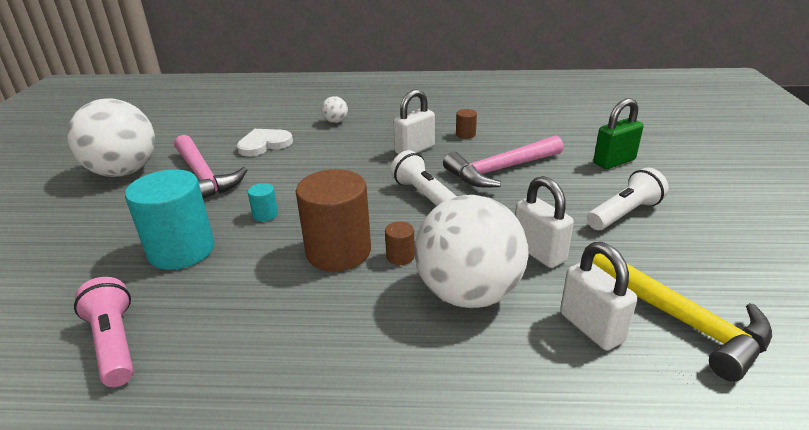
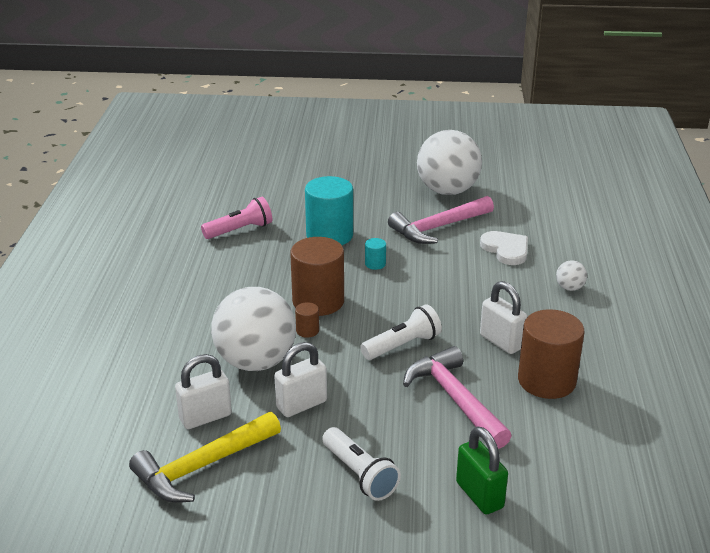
camera: 90 degrees right, 0 degrees up
brown cylinder [456,109,477,139] -> brown cylinder [518,309,585,399], size x2.34

